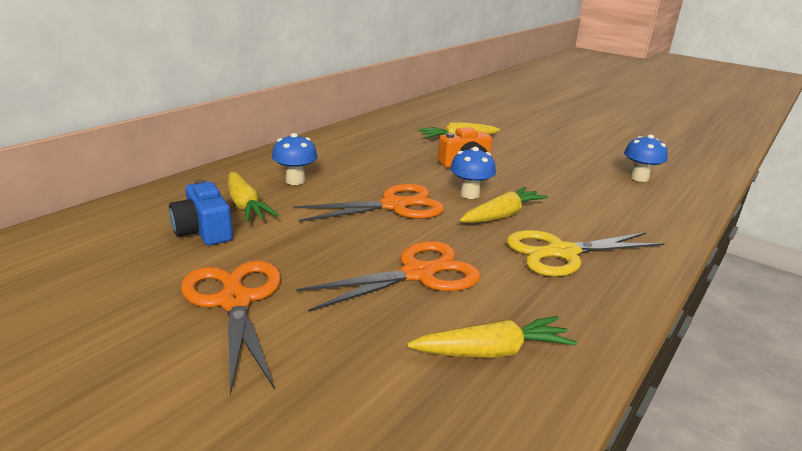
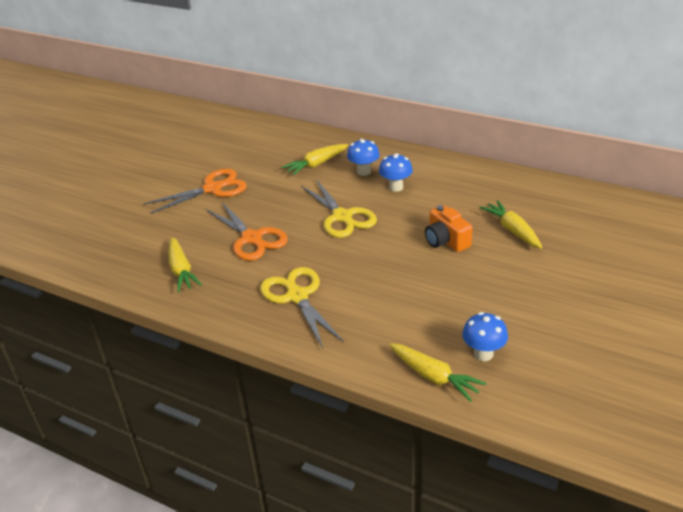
camera: 85 degrees right, 10 degrees up
blue camera [169,180,233,245] -> none
orange scissors [293,184,444,222] -> yellow scissors [301,179,377,238]
blue mushroom [450,147,496,199] -> blue mushroom moved to [379,153,413,192]
yellow carrot [460,187,548,223] -> yellow carrot moved to [389,343,486,402]

